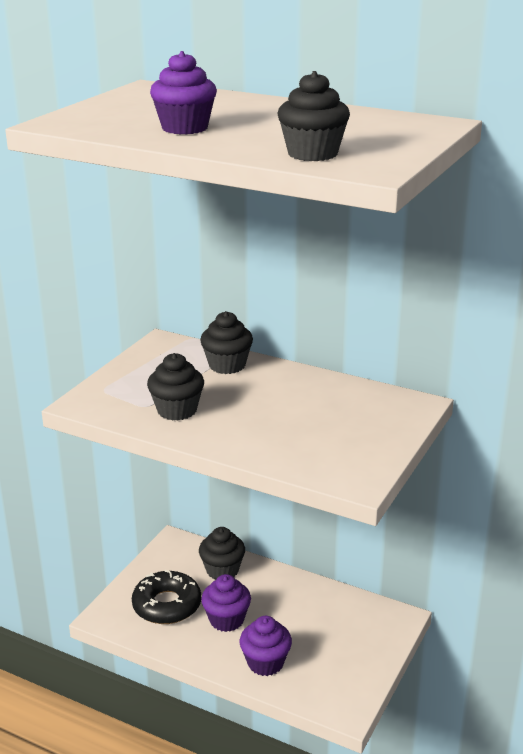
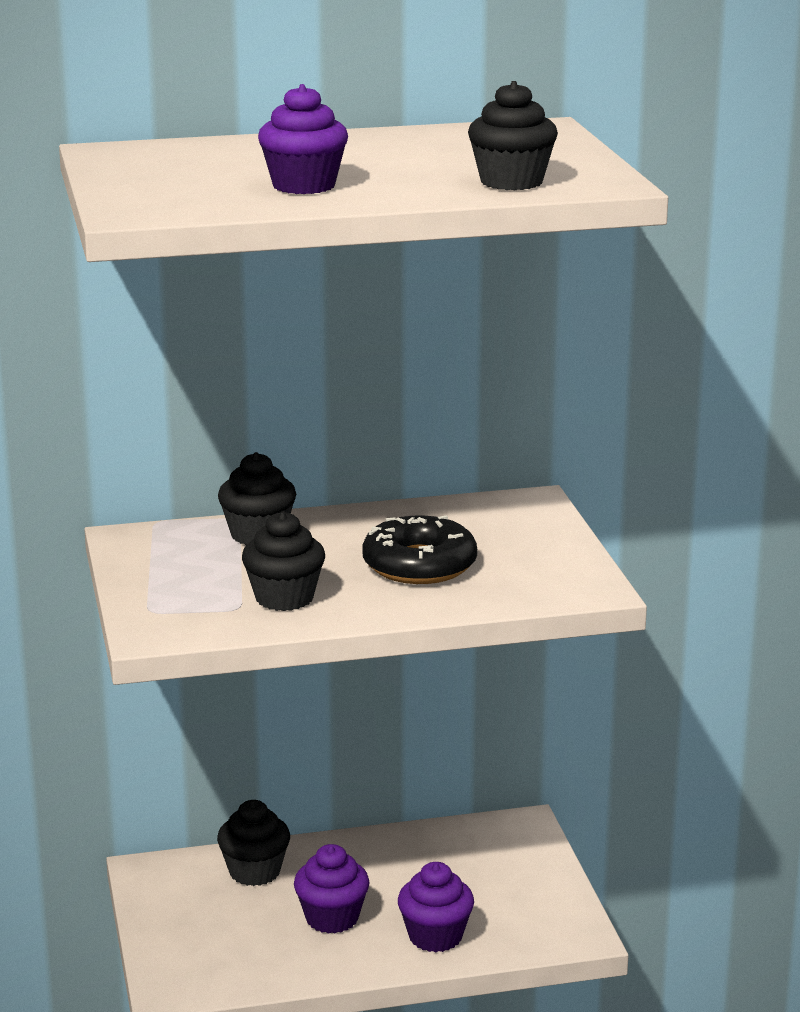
camera: 40 degrees left, 5 degrees down
black donut [132,570,201,624] -> black donut moved to [362,515,477,584]

